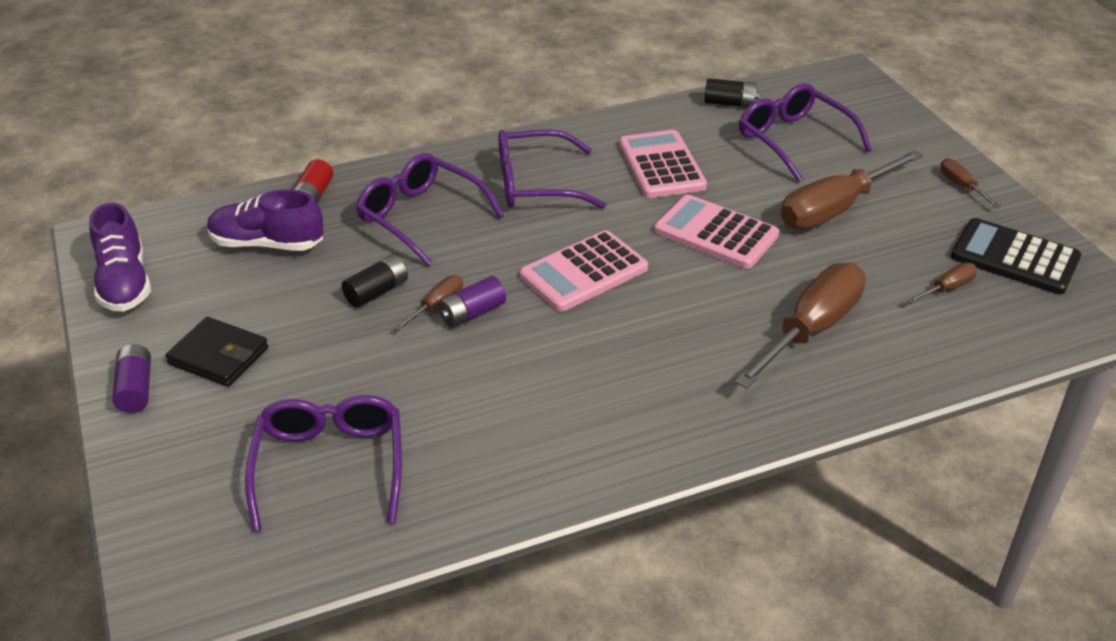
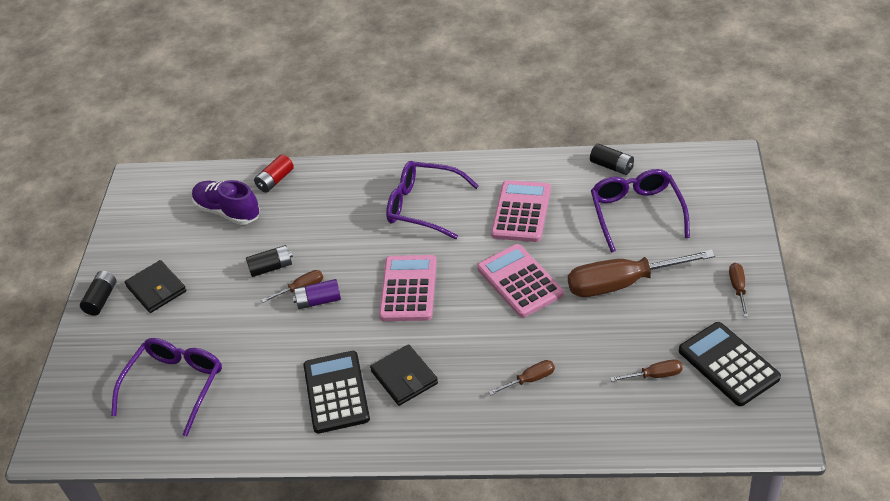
camera: 30 degrees right, 5 degrees up
purple shoe [89,203,151,312] -> none
purple battery [112,344,151,413] -> black battery [80,271,116,316]
purple glasses [356,153,504,266] -> none
pink calculator [520,230,648,312] -> pink calculator turned 105 degrees clockwise [379,255,437,321]
brown screwdriver [735,263,866,389] -> brown screwdriver [489,360,555,395], size x0.45
none -> black calculator [304,351,370,433]
none -> black wallet [370,344,438,406]

